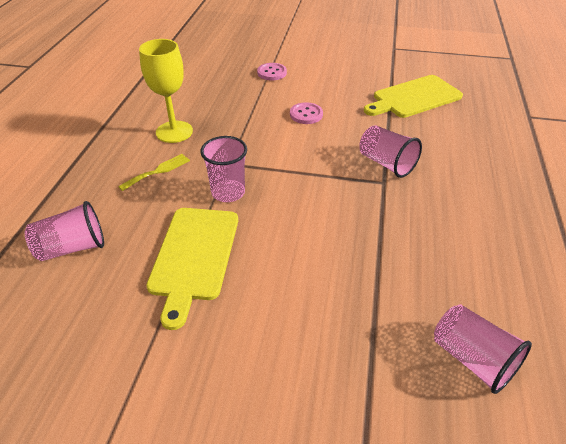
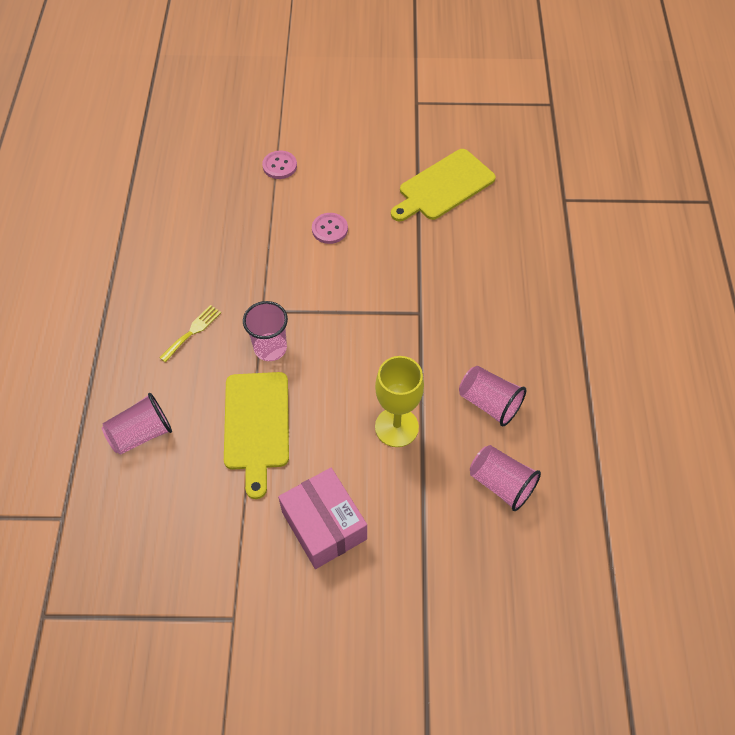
camera: 10 degrees left, 15 degrees up
yellow goblet [139,39,193,143] -> yellow goblet moved to [375,356,424,447]
pink cup [360,125,422,178] -> pink cup moved to [459,366,526,427]
none -> pink box [278,468,367,569]

